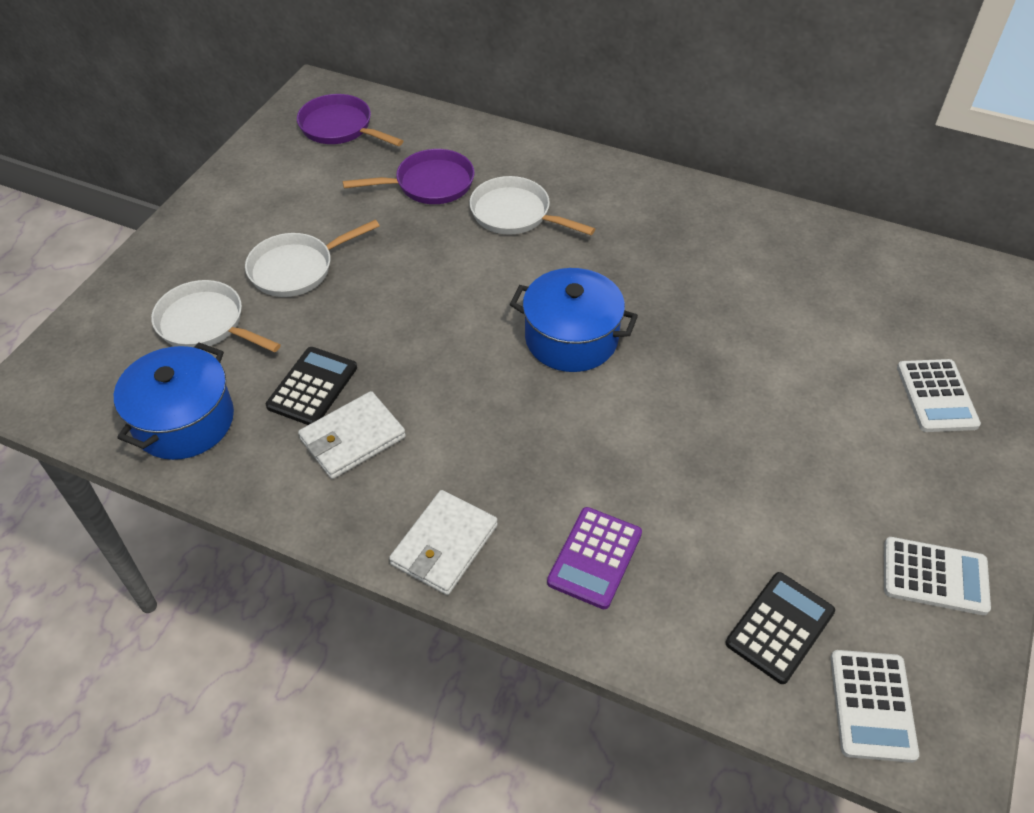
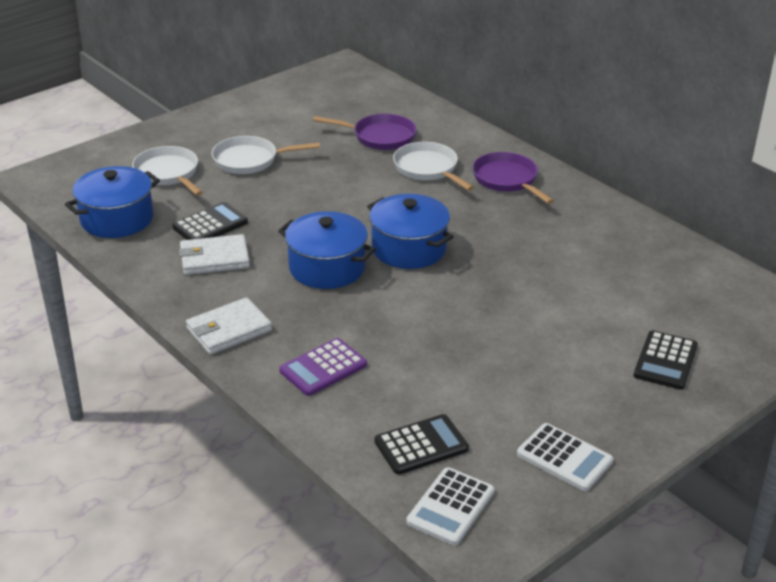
camera: 25 degrees right, 15 degrees down
purple pan [297,94,403,146] -> purple pan moved to [472,152,554,204]
white calculator [897,359,981,432] -> black calculator [634,330,698,390]
none -> blue pot [278,211,376,289]

